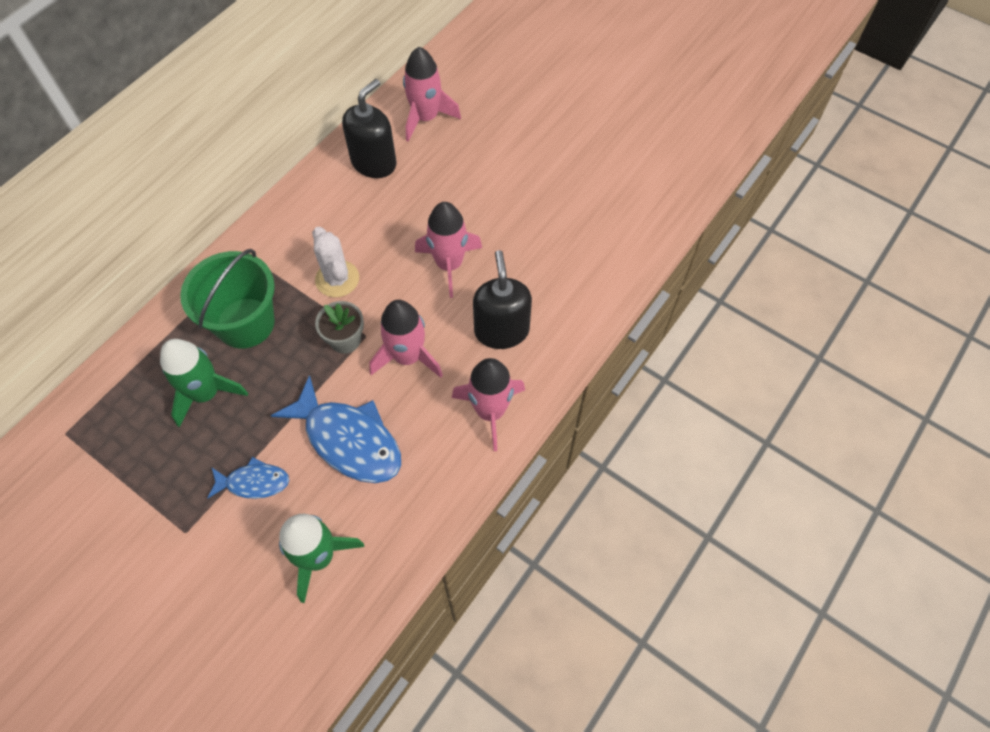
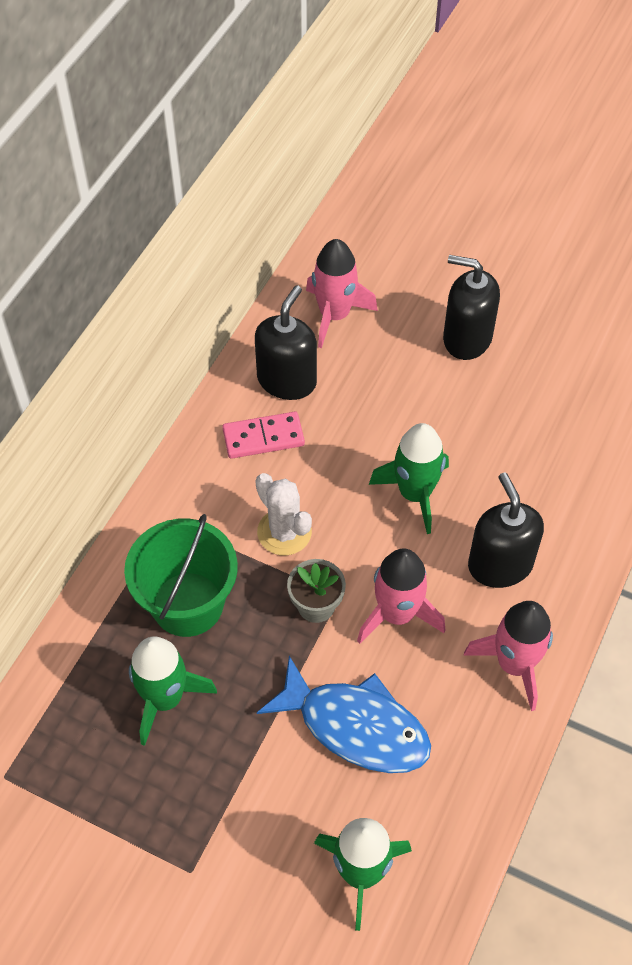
camera: 10 degrees left, 5 degrees down
blue fish [207,457,289,499] -> none
pink rocket [415,202,482,298] -> green rocket [369,423,449,534]
none -> pink domino [222,412,305,459]
none -> black soap dispenser [443,255,500,360]

